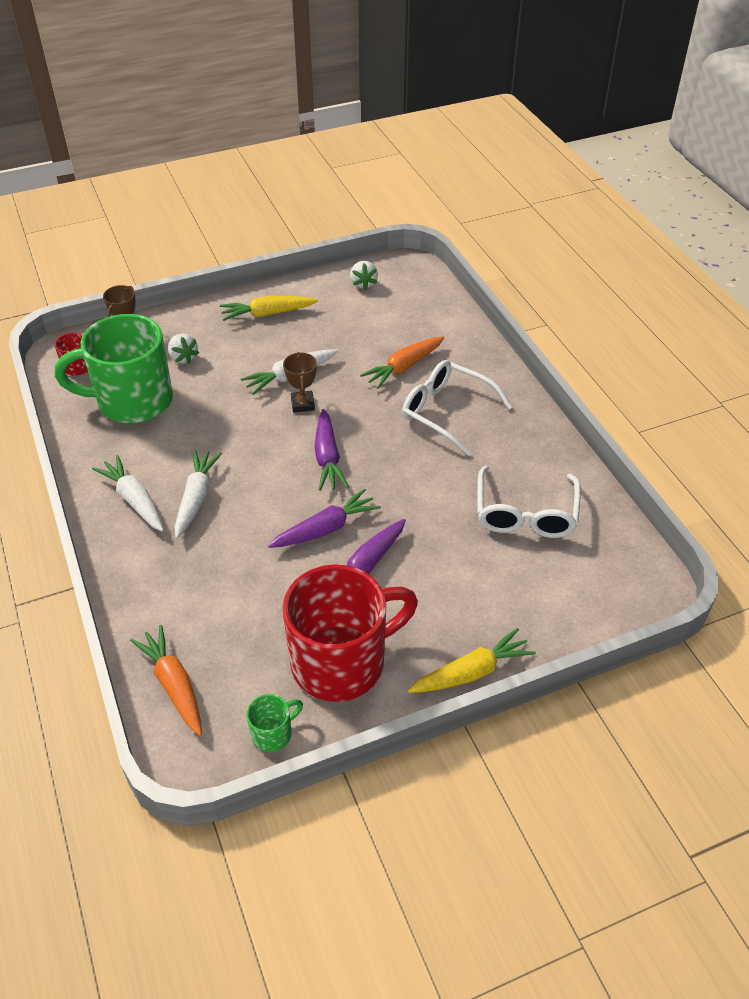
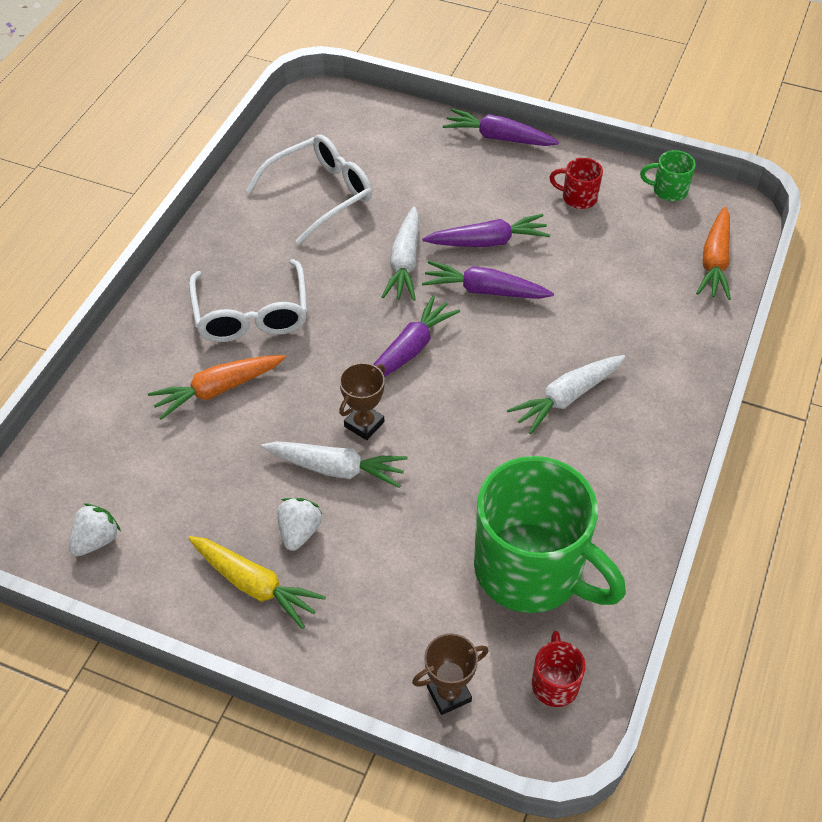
camera: 135 degrees left, 5 degrees up
white carrot [92,455,164,532] -> white carrot moved to [382,207,419,301]
white strawberry [168,334,199,364] -> white strawberry moved to [277,498,322,551]
red mug [282,564,418,702] -> red mug [549,158,603,209], size x0.41
orange carrot [360,336,444,389] -> orange carrot turned 150 degrees clockwise [148,355,285,420]
yellow carrot [408,628,536,693] -> purple carrot [443,108,559,146]

